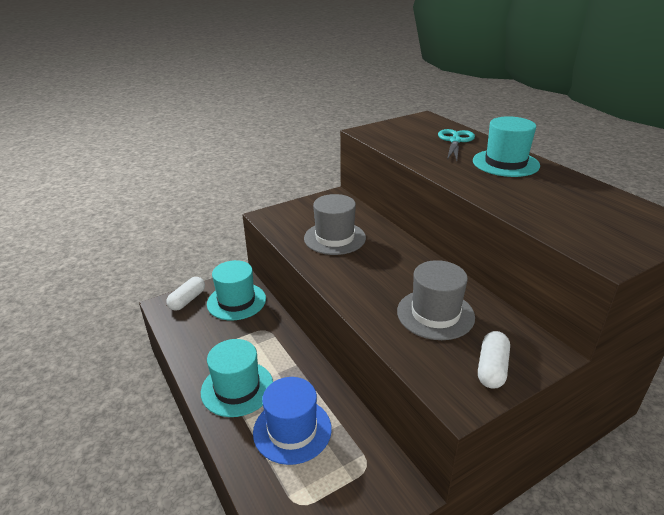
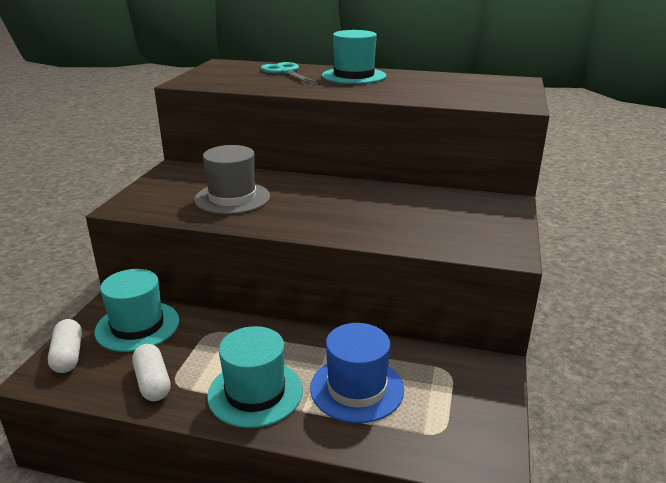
camera: 45 degrees left, 5 degrees down
grey hat [397,260,475,340] -> none
white capsule [478,331,510,389] -> white capsule moved to [132,344,171,401]

